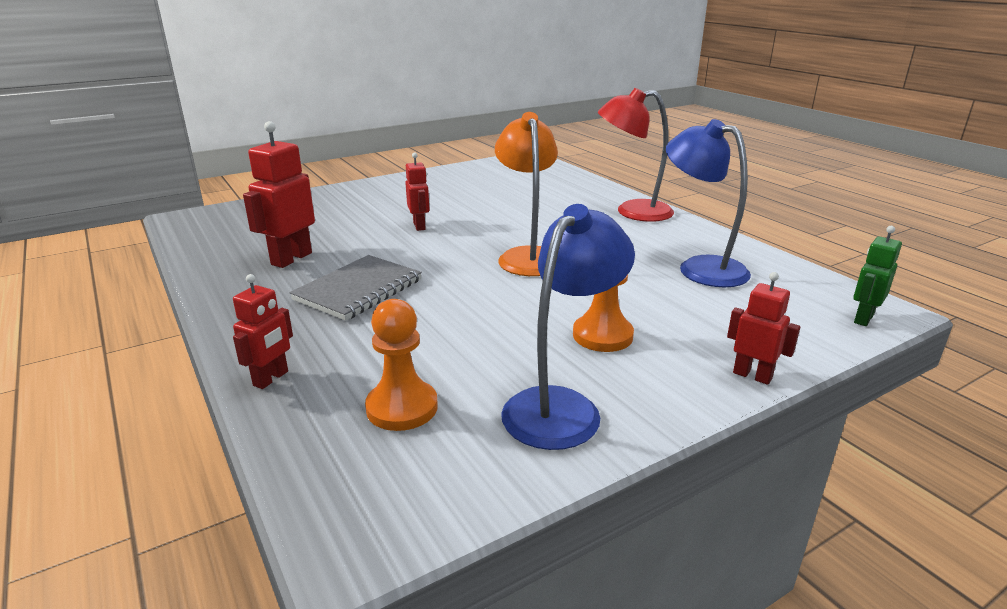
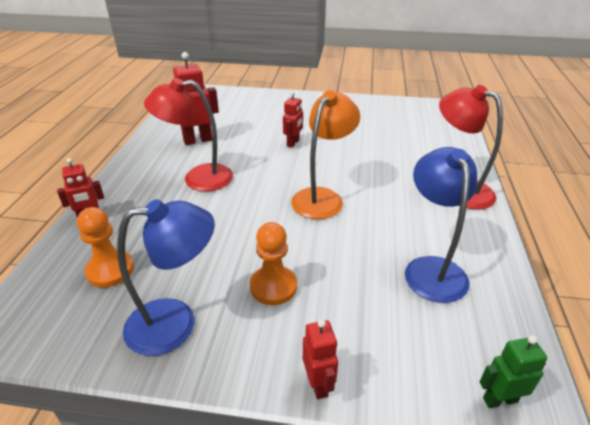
camera: 40 degrees right, 10 degrees up
grey notebook [290,255,422,321] -> red lamp [144,78,233,191]

